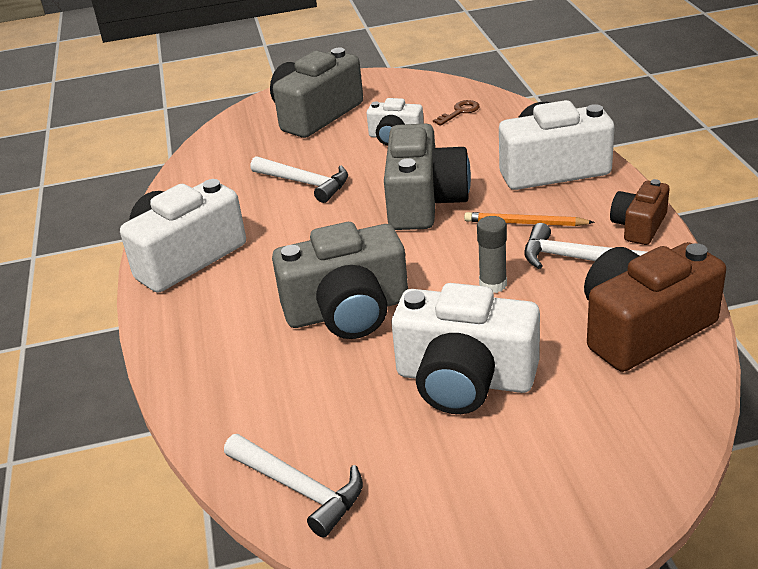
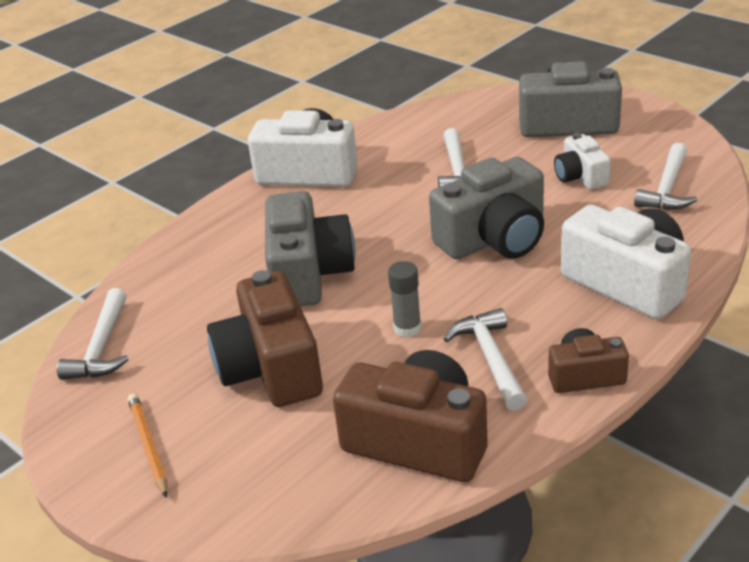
camera: 55 degrees right, 0 degrees up
grey camera [272,222,408,339] -> grey camera turned 135 degrees counterclockwise [265,191,355,306]
white camera [392,283,540,414] -> brown camera [207,270,323,407]
brown key [433,100,479,126] -> white hammer [634,143,697,210]
orange pencil [464,212,595,226] -> orange pencil moved to [128,393,167,498]

